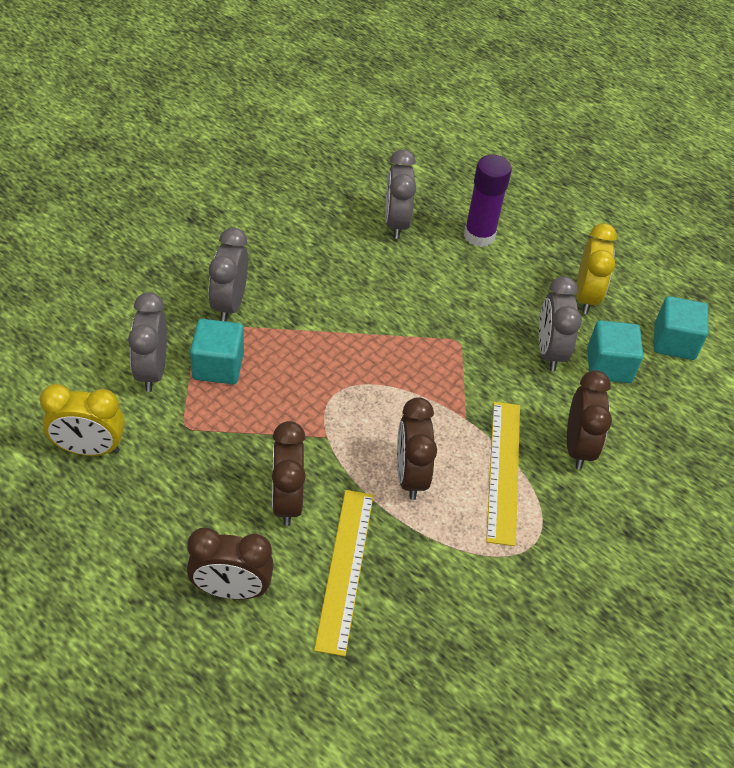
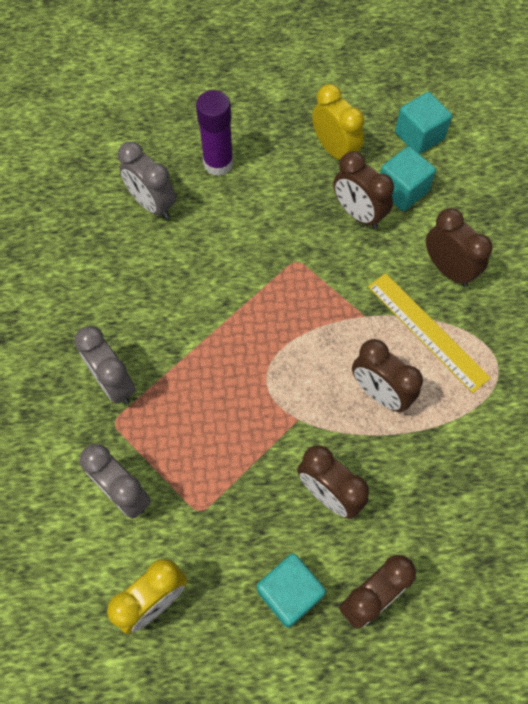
camera: 40 degrees left, 15 degrees up
turquoise cube [190,319,244,384] -> turquoise cube moved to [257,553,326,628]
yellow ruler [314,490,374,656] -> none
grey clock [539,276,582,371] -> brown clock [333,152,394,229]

